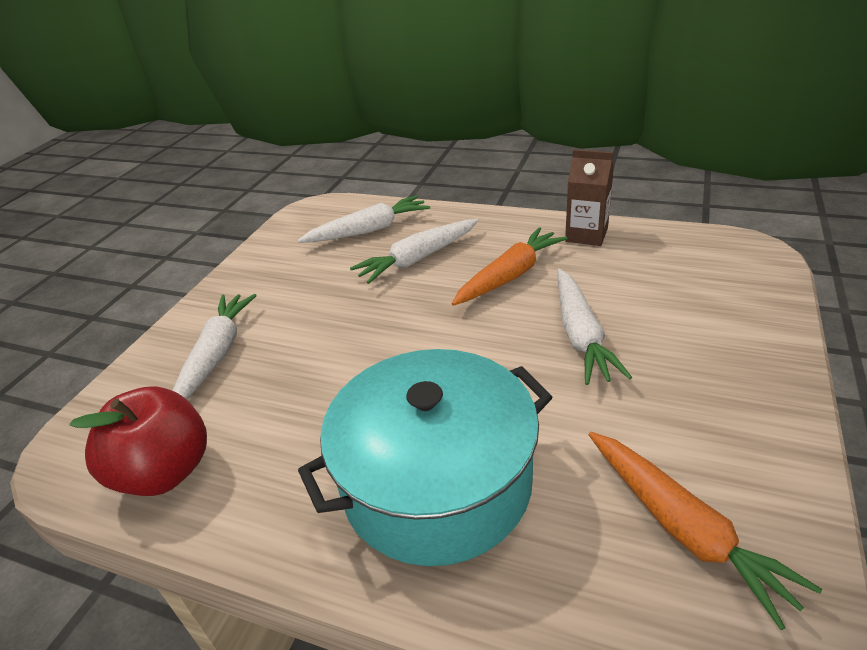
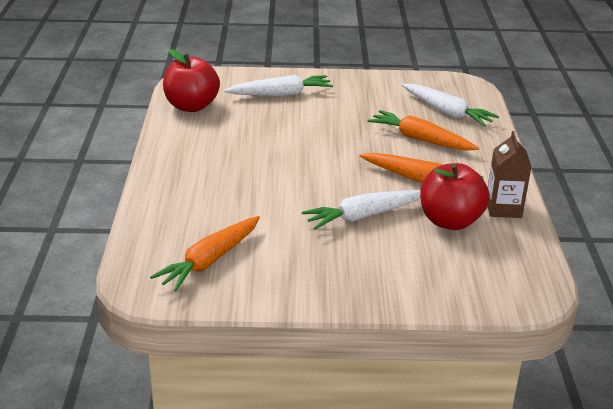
camera: 65 degrees right, 5 degrees down
turquoise pot [298,349,552,566] -> none
white carrot [350,219,478,284] -> orange carrot [367,110,479,151]
none -> red apple [420,163,490,230]

